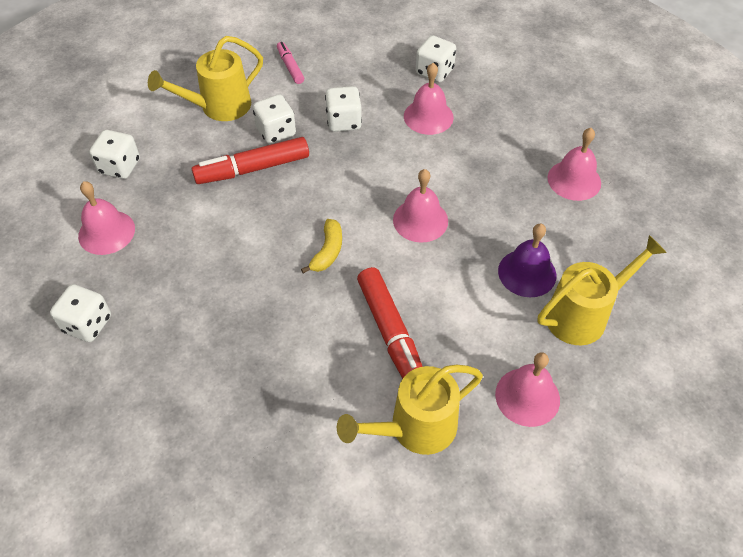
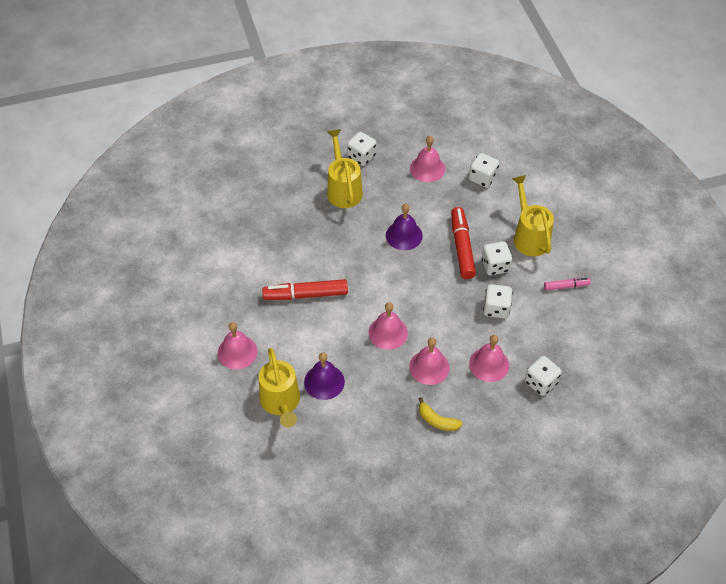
camera: 105 degrees right, 0 degrees up
yellow banana [301,219,342,273] -> yellow banana moved to [419,397,462,431]
yellow watering can [337,365,483,455] -> yellow watering can moved to [327,129,363,208]
pink bell [547,128,601,201] -> pink bell moved to [409,338,450,385]
none -> purple bell [386,204,423,250]

